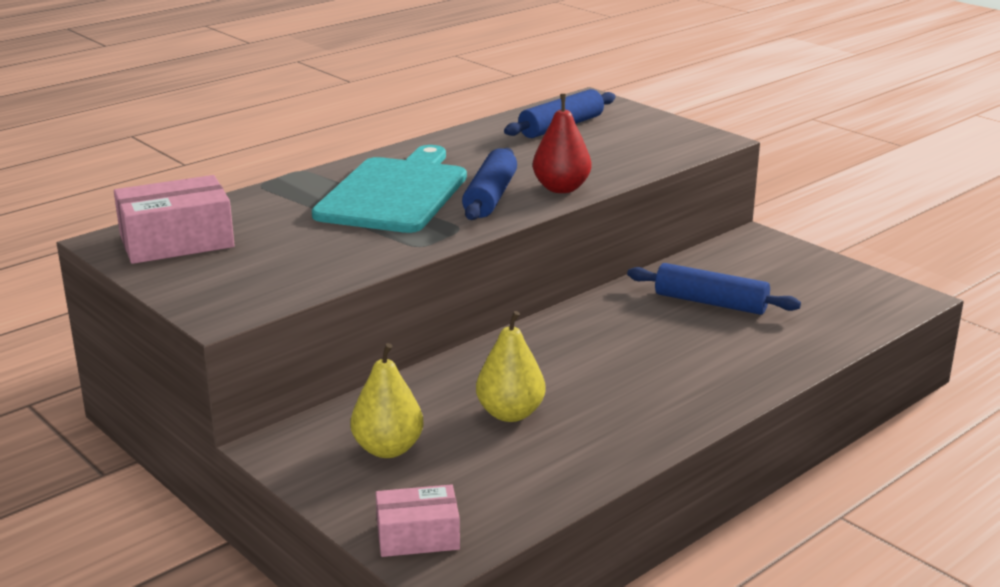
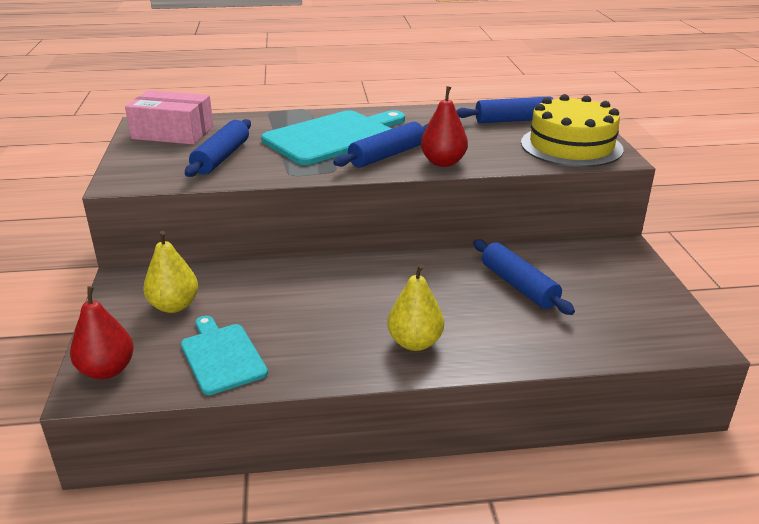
camera: 35 degrees right, 5 degrees up
pink box [376,484,460,557] -> red pear [70,286,134,379]
yellow pear [476,311,546,422] -> yellow pear moved to [387,264,444,351]
none -> turquoise cutting board [181,316,268,395]
none -> blue rolling pin [185,119,251,177]
none -> yellow cake [521,94,624,167]

